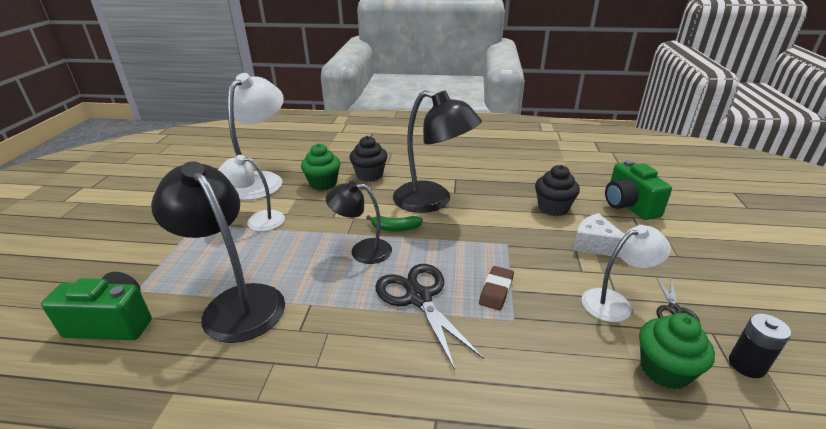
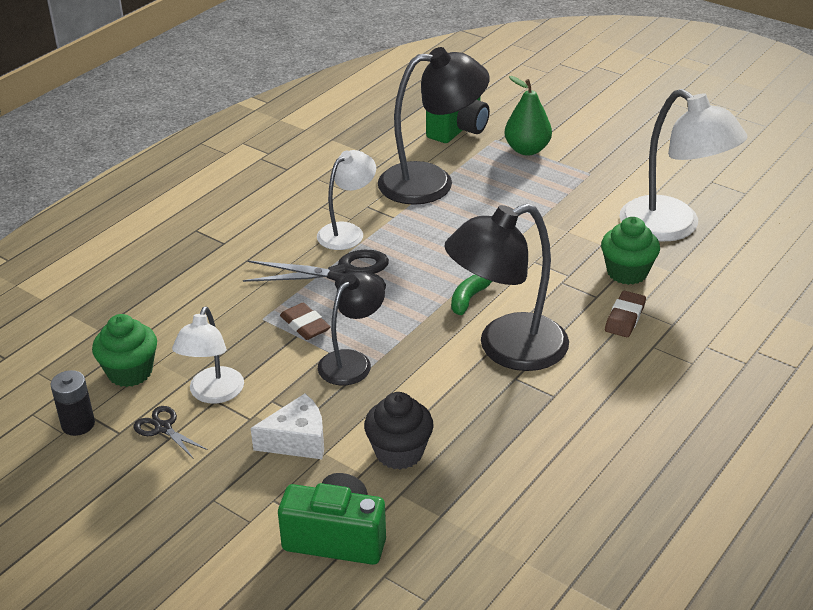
camera: 120 degrees right, 5 degrees up
white lamp [218,155,285,232] -> white lamp moved to [317,150,376,250]
black lamp [326,181,392,264] -> black lamp moved to [318,272,385,385]
black cupcake [349,136,387,182] -> brown eraser [605,291,646,337]
none -> green pear [505,76,552,155]

